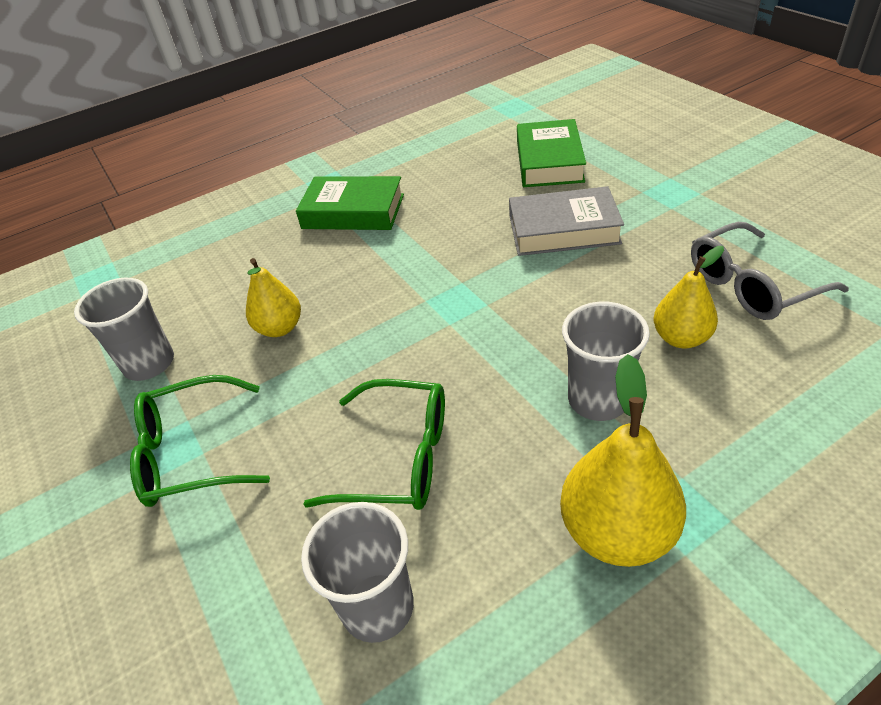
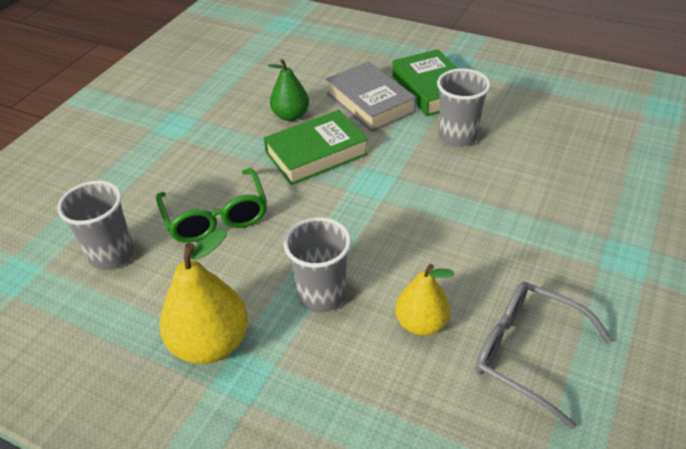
camera: 55 degrees right, 0 degrees up
grey cup [74,278,174,381] -> grey cup moved to [437,68,491,147]
green glasses [130,375,270,507] -> none
yellow pear [246,258,301,337] -> green pear [268,59,309,121]
grey book [509,186,624,256] -> grey book moved to [326,62,416,132]
green book [517,119,586,187] -> green book moved to [264,110,368,185]

